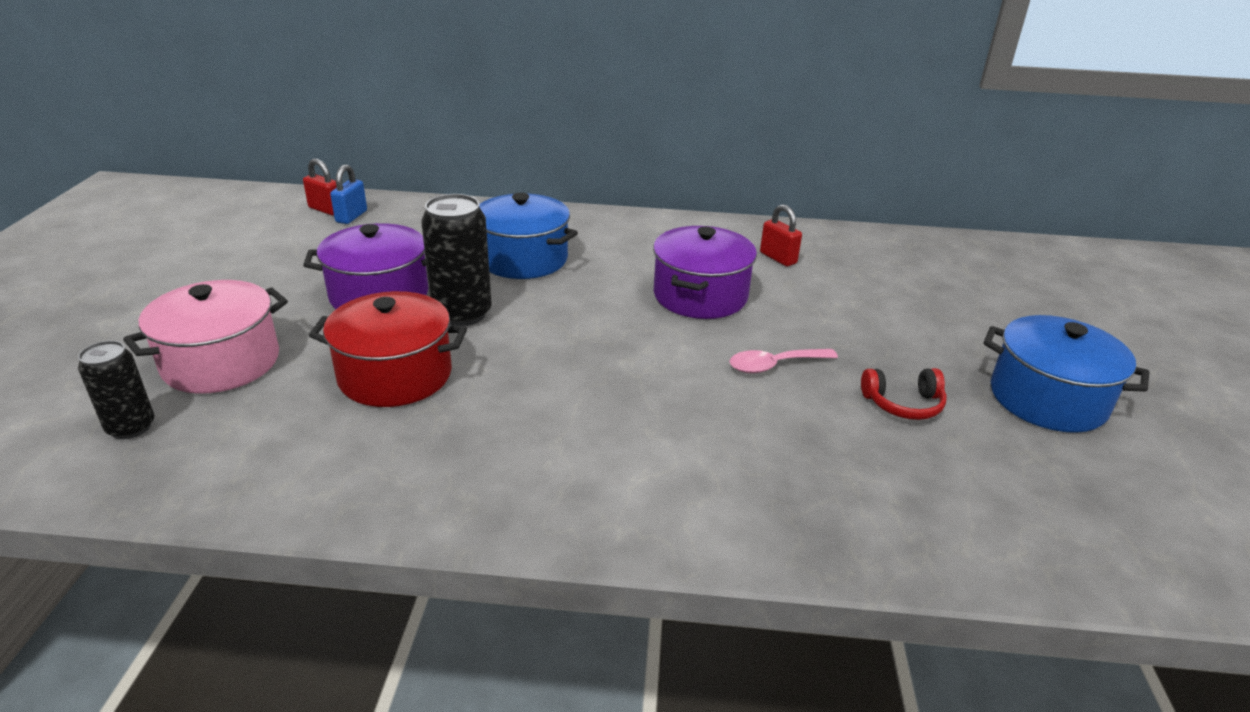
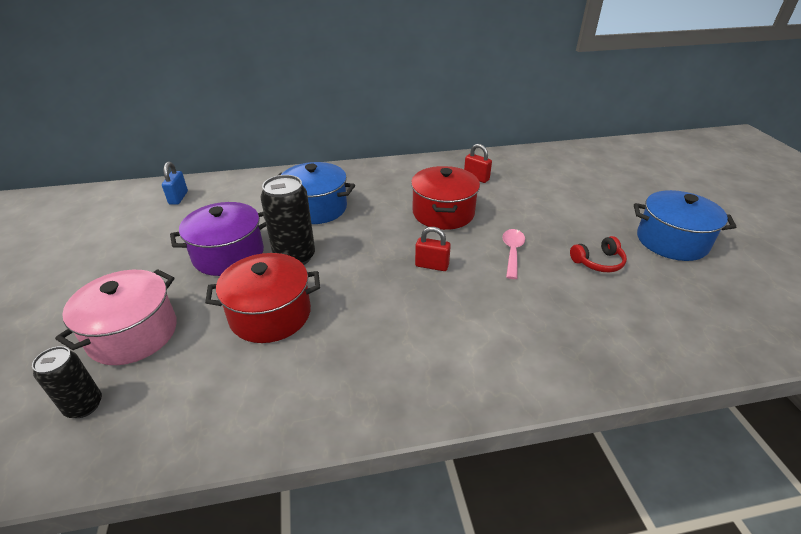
camera: 15 degrees left, 5 degrees up
red padlock [303,159,337,215] -> red padlock moved to [415,227,451,271]
purple pot [653,226,757,319] -> red pot [411,166,480,230]
pink spoon [729,349,838,373] -> pink spoon turned 135 degrees clockwise [503,229,525,279]

